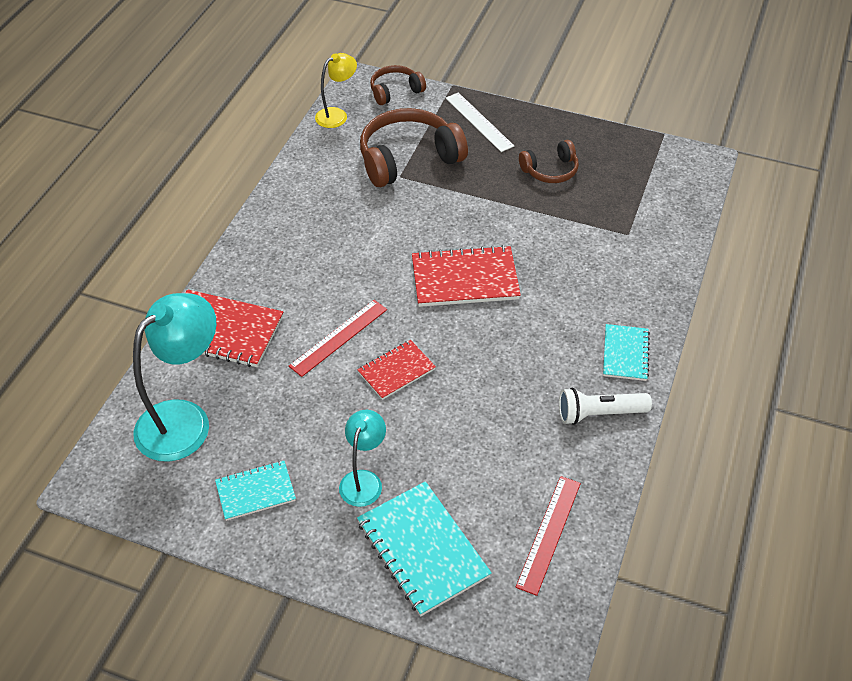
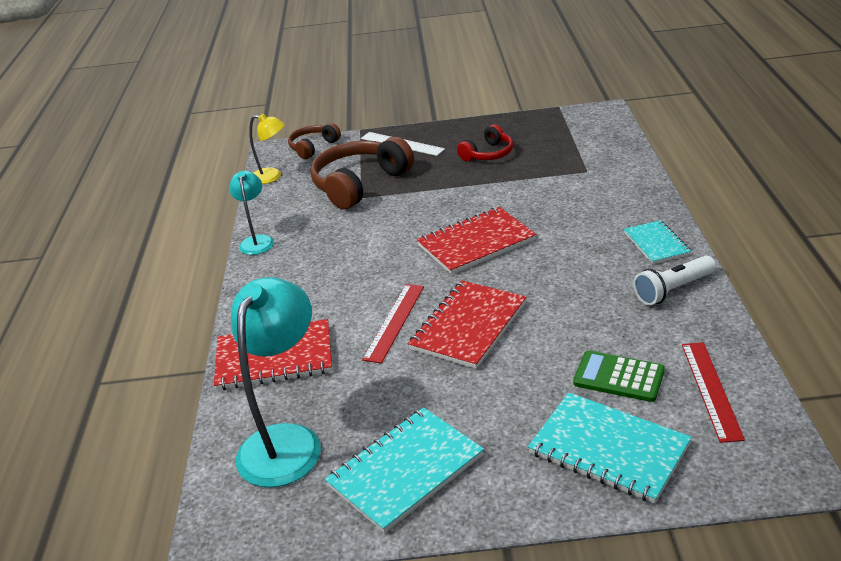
camera: 20 degrees left, 15 degrees down
turquoise notebook [215,461,296,521] -> turquoise notebook [325,407,484,533], size x1.66
yellow lamp [315,53,357,128] -> yellow lamp turned 75 degrees clockwise [249,114,285,184]
turquoise lamp [339,410,386,507] -> turquoise lamp moved to [229,171,274,255]
red notebook [357,340,436,400] -> red notebook [408,280,526,369], size x1.66
brown headphones [519,140,579,183] -> red headphones [457,125,513,161]
none -> green calculator [573,350,665,402]

